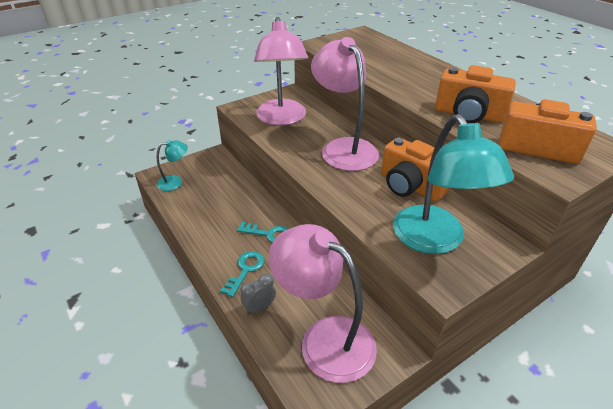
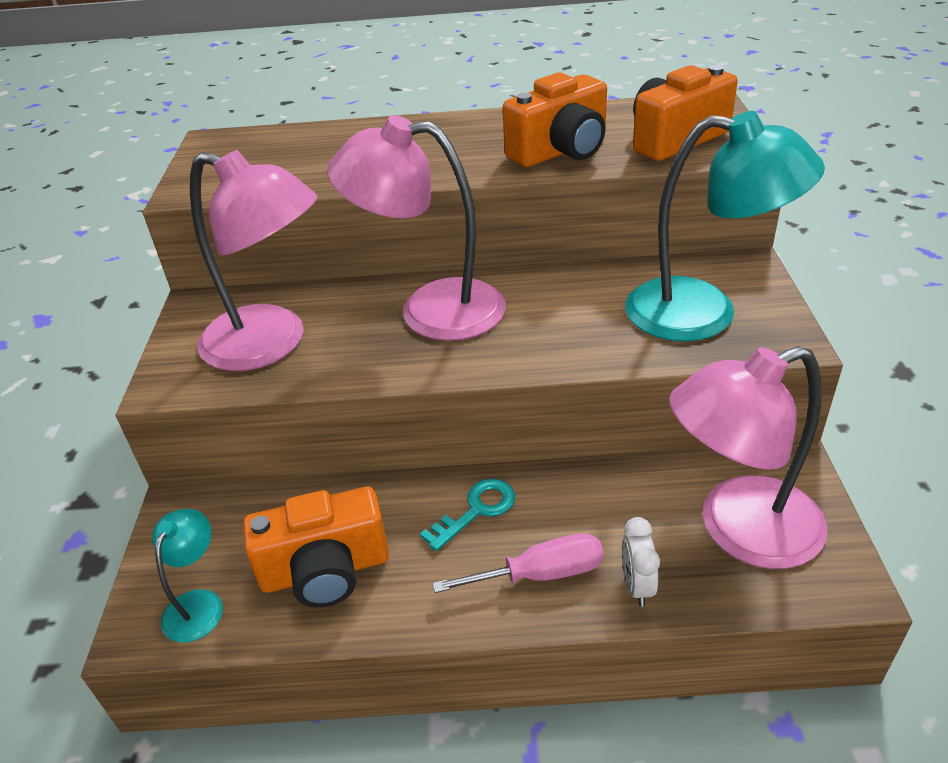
camera: 55 degrees left, 0 degrees up
turquoise key [220,251,265,297] -> pink screwdriver [433,533,604,593]
grey clock [241,273,276,315] -> white clock [622,517,660,607]
orange camera [381,138,449,201] -> orange camera moved to [243,487,389,607]

